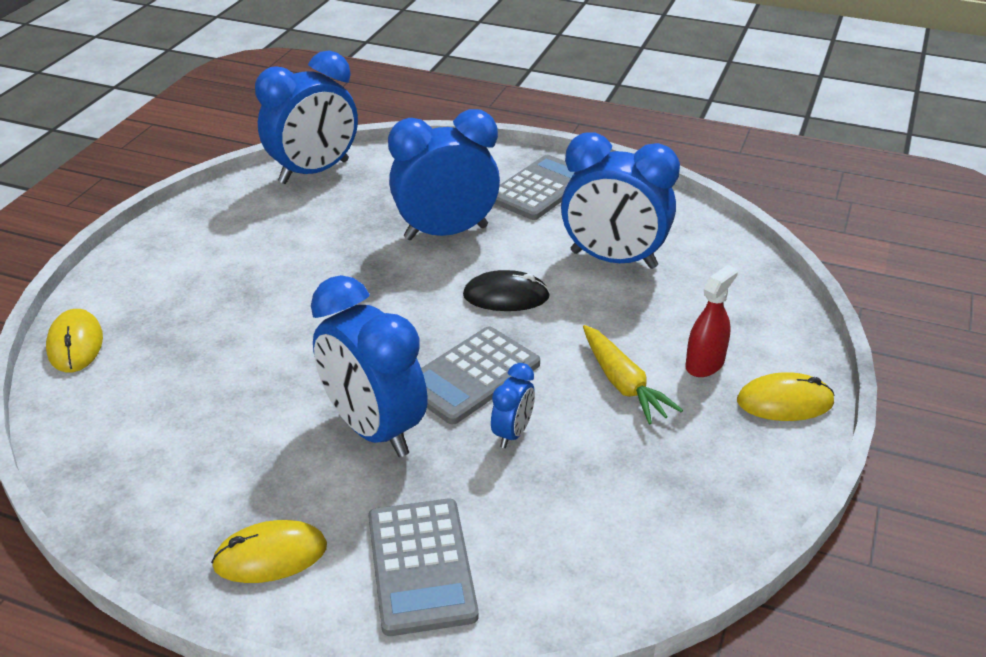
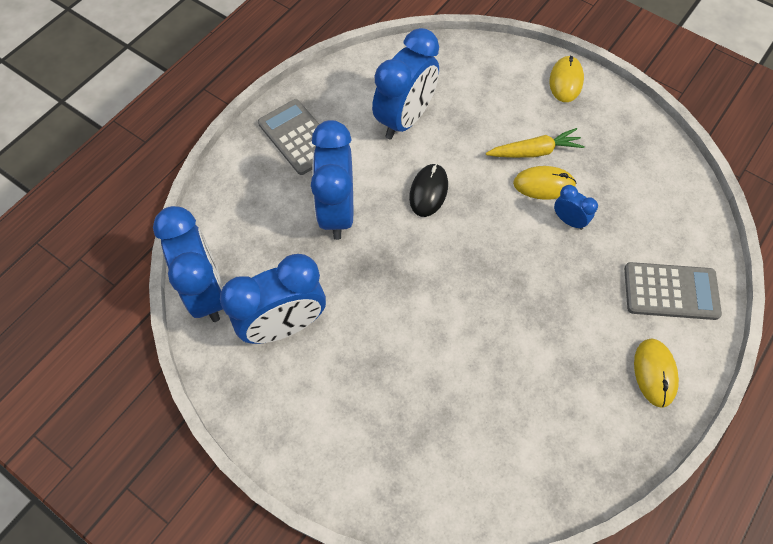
camera: 75 degrees left, 25 degrees up
yellow mouse [46,309,103,372] -> yellow mouse moved to [513,166,577,200]
blue clock [311,275,428,457] -> blue clock moved to [220,254,326,344]
grey calculator [421,326,540,424] -> none
red spray bottle [686,265,738,377] -> none

